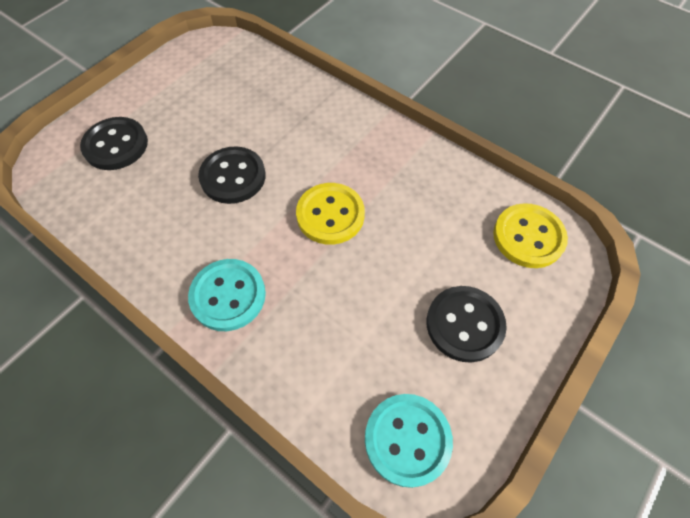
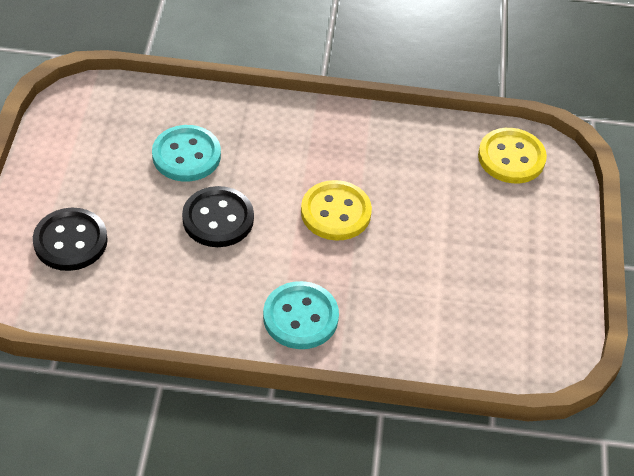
camera: 35 degrees left, 10 degrees down
turquoise button [365,394,453,488] -> turquoise button moved to [152,125,221,182]
black button [427,286,507,363] -> none

